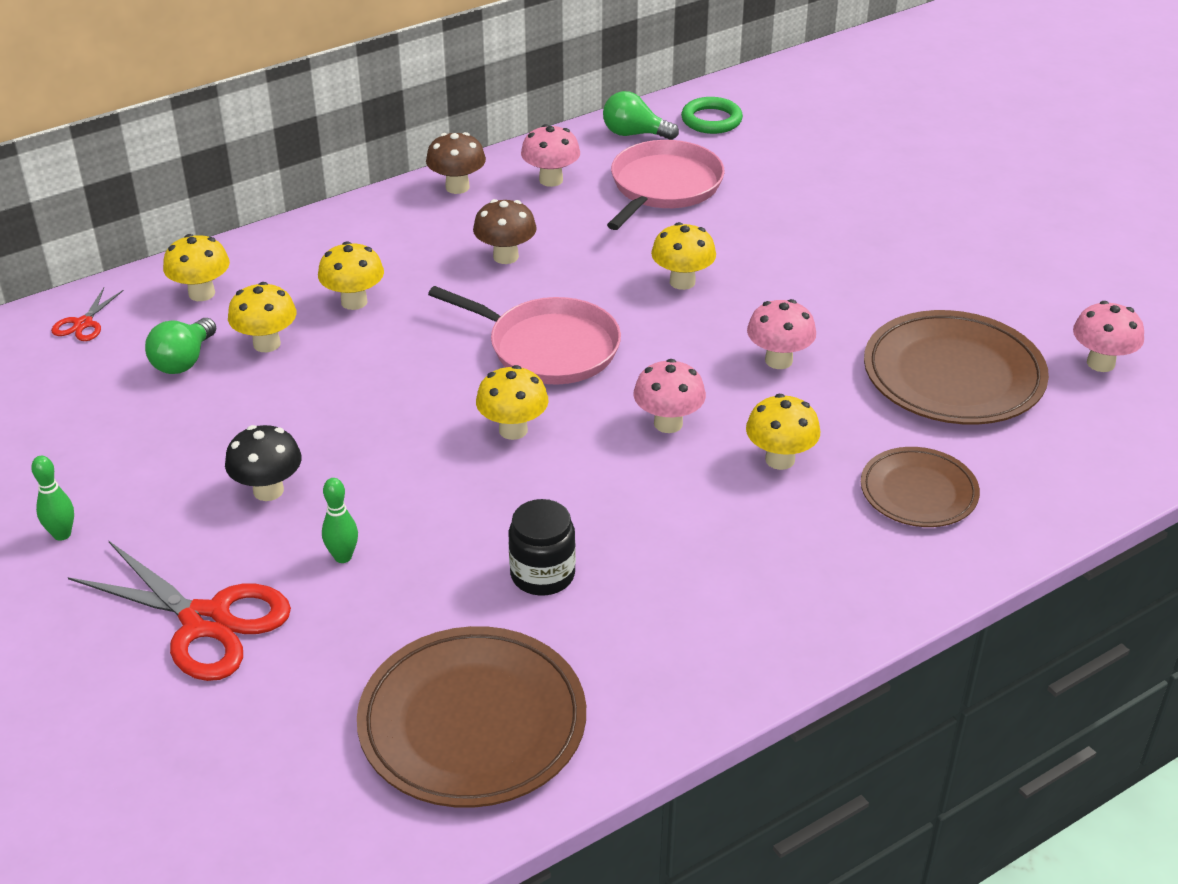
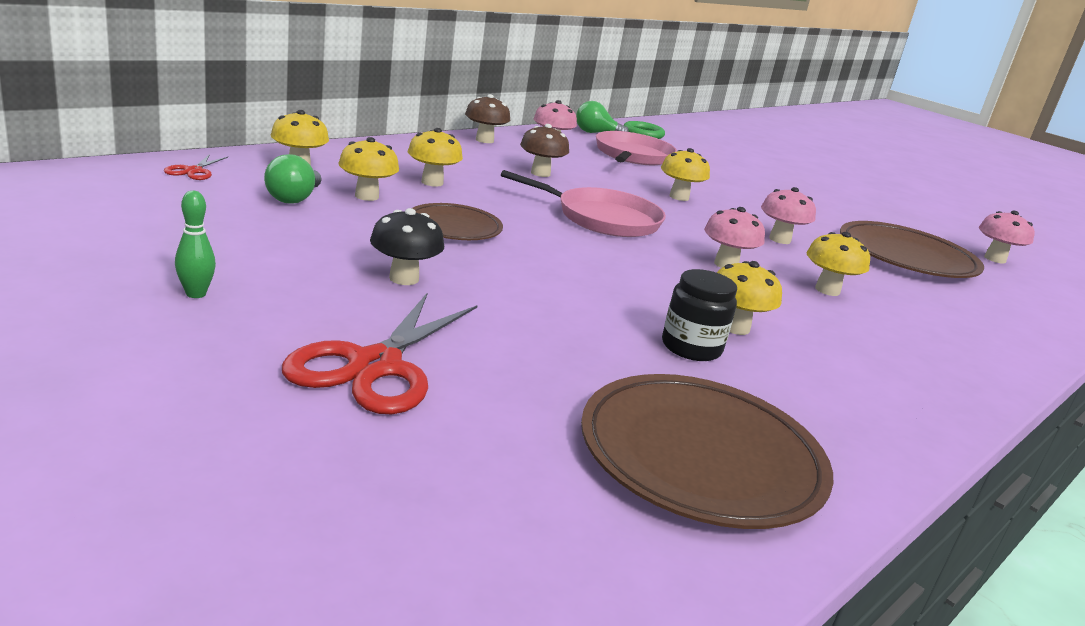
camera: 15 degrees left, 15 degrees down
red scissors [68,540,291,681] -> red scissors turned 90 degrees clockwise [282,292,478,414]
green bowling pin [322,478,358,563] -> none
yellow mushroom [476,365,549,440] -> yellow mushroom moved to [717,261,782,335]
brown plate [861,447,980,527] -> brown plate moved to [412,203,503,240]

